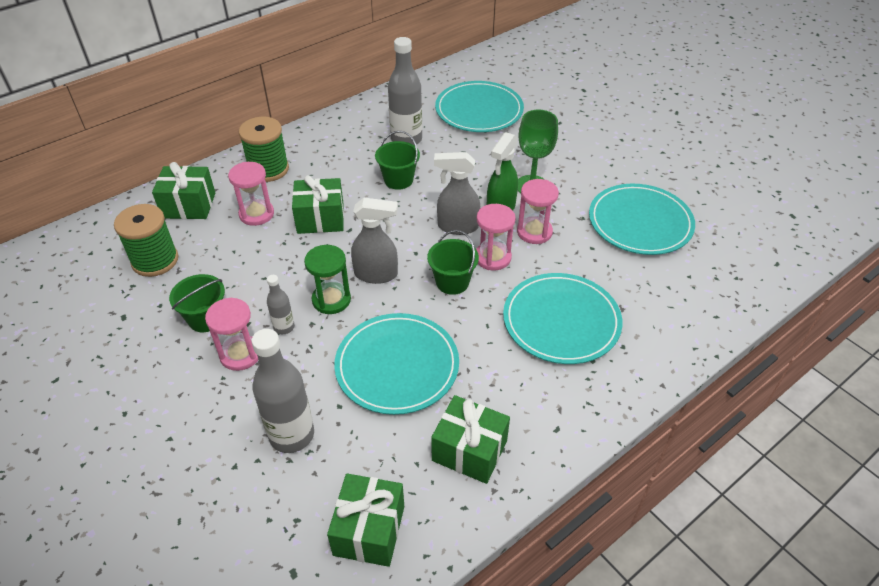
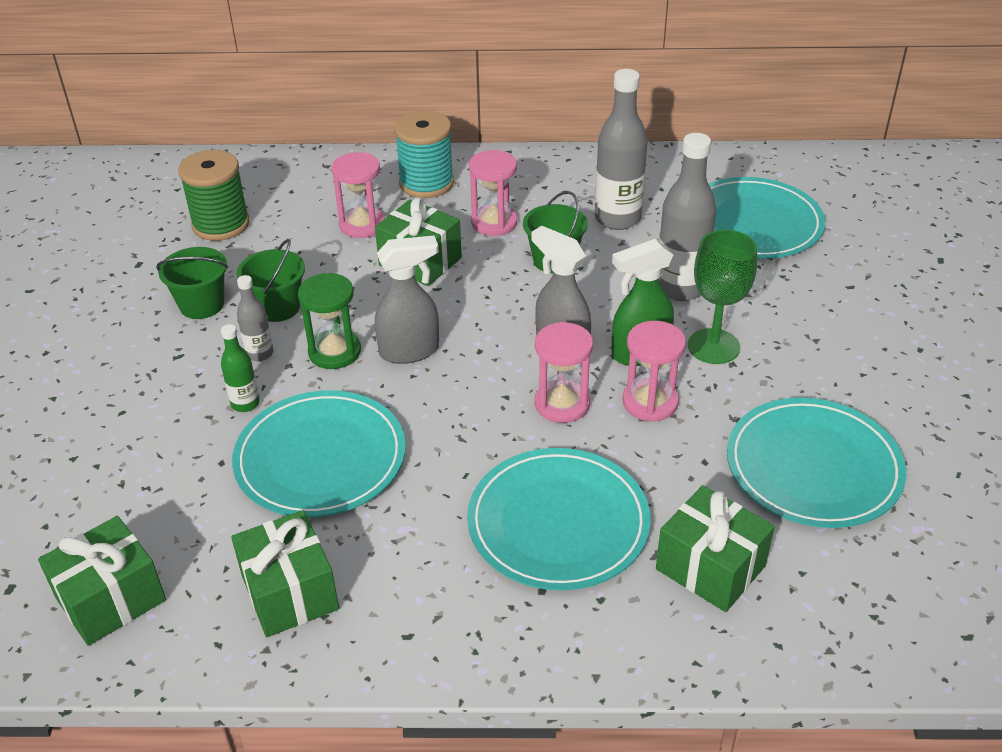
camera: 40 degrees right, 5 degrees down
green gift [152,162,215,219] -> green gift moved to [656,485,775,612]
pink hourglass [205,298,258,371] -> pink hourglass moved to [469,150,517,236]
green spool [239,117,289,182] -> turquoise spool [394,111,454,198]
grey bottle [252,329,314,453] -> grey bottle moved to [659,133,717,301]
grey spray bottle [351,198,398,284] -> grey spray bottle turned 60 degrees counterclockwise [375,236,439,364]
green bucket [427,230,479,295] -> green bucket moved to [237,239,305,322]
none -> green bottle [221,324,260,412]

